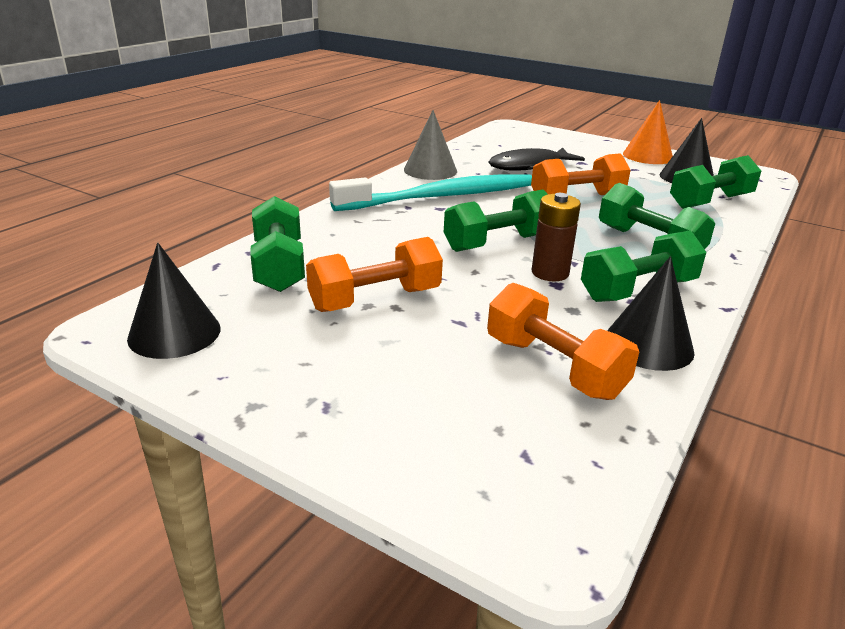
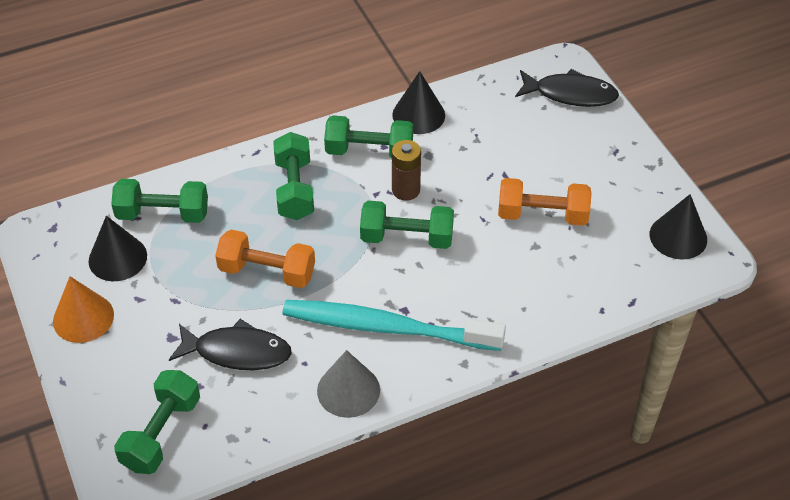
camera: 145 degrees left, 20 degrees up
green dumbbell [250,196,305,292] -> green dumbbell moved to [114,370,200,474]
orange dumbbell [487,283,639,400] -> none
none -> black fish [515,69,619,107]

